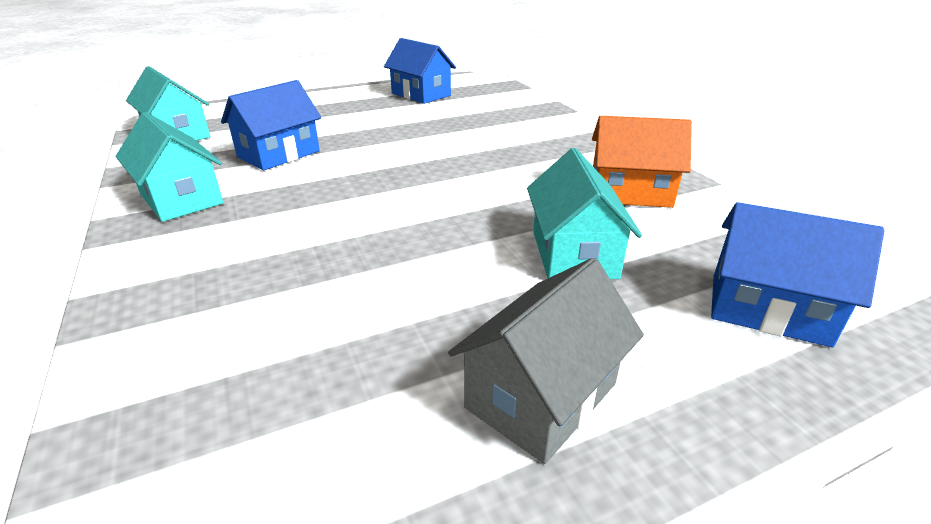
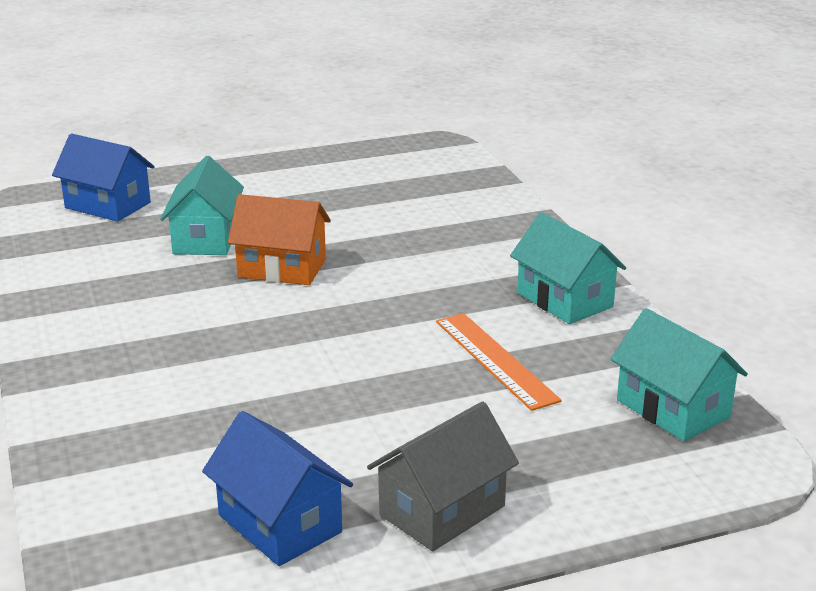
camera: 175 degrees left, 5 degrees down
blue house [221,80,321,171] -> orange ruler [436,313,562,411]
grey house [448,258,644,464] -> grey house moved to [367,401,519,551]
orange house [592,116,692,208] -> orange house moved to [228,194,331,285]

